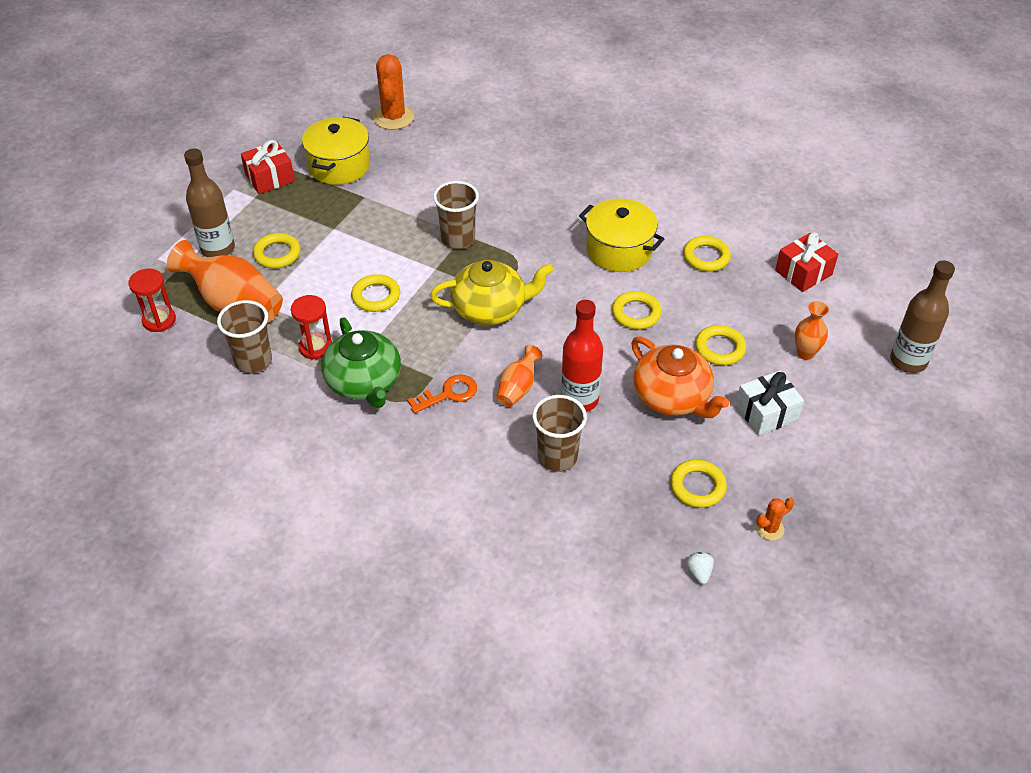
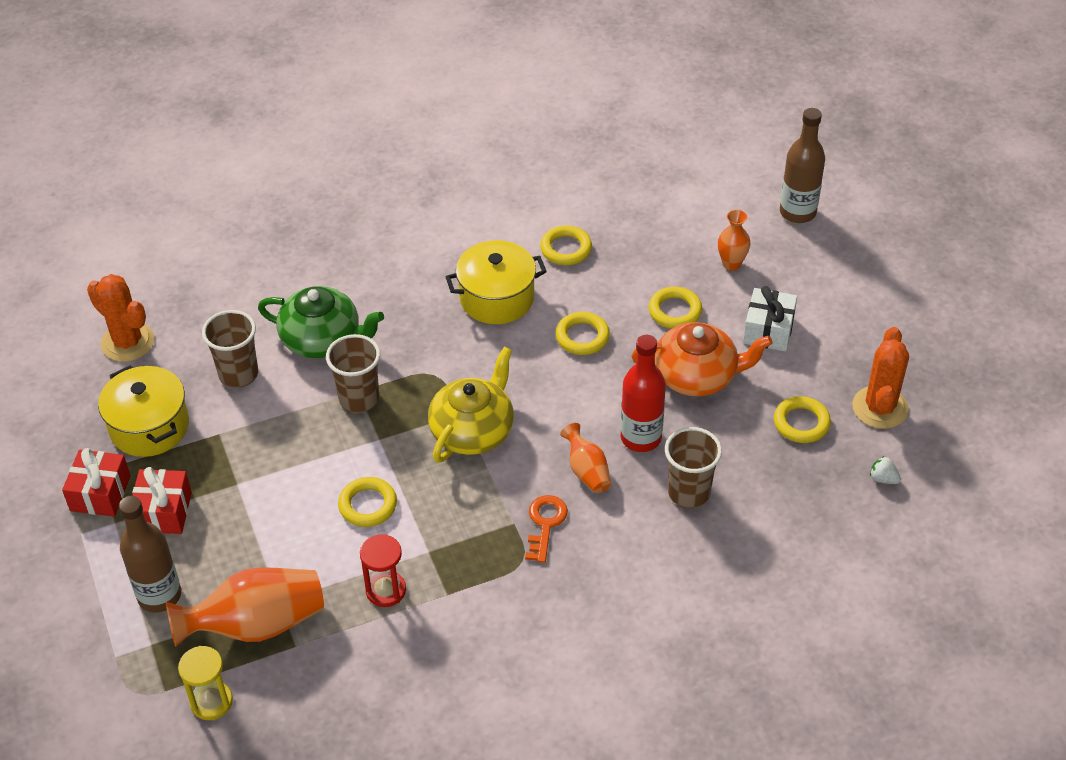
camera: 50 degrees left, 0 degrees up
red hourglass [128,268,176,332] -> yellow hourglass [178,646,233,720]
brown cup [217,300,272,374] -> brown cup moved to [202,310,258,388]
yellow ring [253,233,300,268] -> none
green teapot [321,317,401,408] -> green teapot moved to [258,286,384,358]
orange cactus [756,498,794,541] -> orange cactus [852,327,909,429], size x2.02
red gift [775,232,838,292] -> red gift moved to [132,467,192,534]

